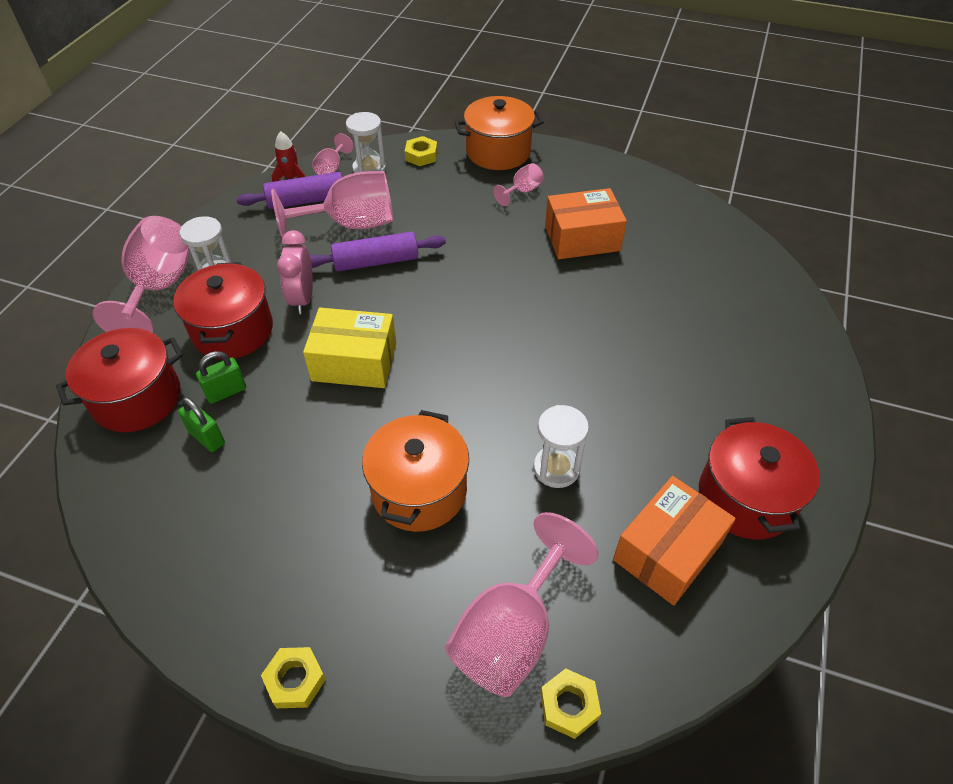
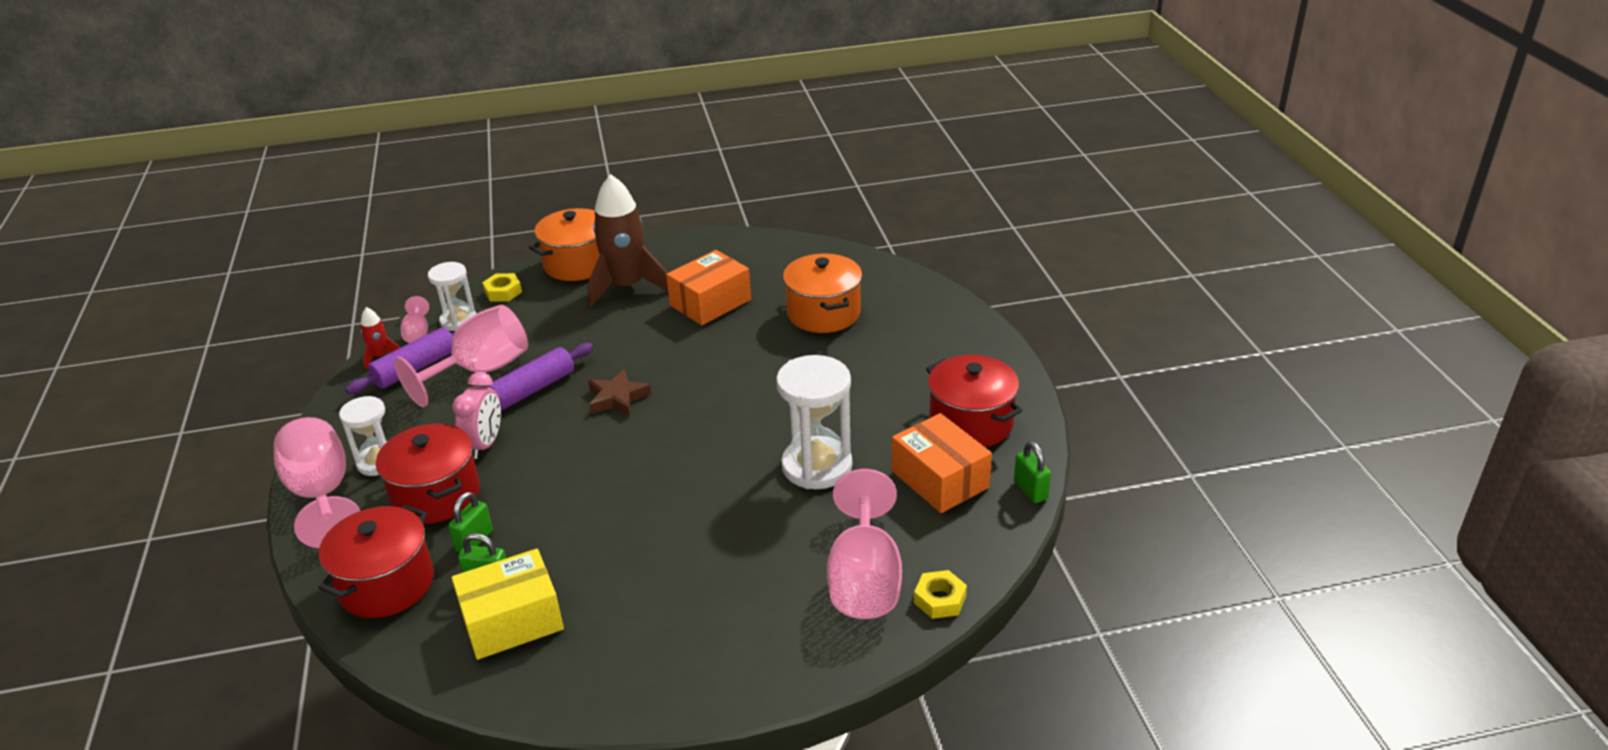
camera: 30 degrees left, 15 degrees down
yellow nut [261,647,326,708] -> none
pink clock [277,230,313,314] -> pink clock turned 135 degrees counterclockwise [452,372,501,459]
yellow box [303,308,396,388] -> yellow box moved to [452,549,564,660]
orange pot [362,410,469,532] -> orange pot moved to [783,253,862,333]
pink goblet [493,163,544,206] -> brown rocket [587,174,668,307]
white hourglass [533,405,589,488] -> white hourglass [776,355,852,489], size x1.62
orange box [613,476,736,606] -> orange box turned 45 degrees counterclockwise [892,413,992,513]
none -> brown star [588,369,651,416]
none -> green padlock [1014,441,1051,503]

